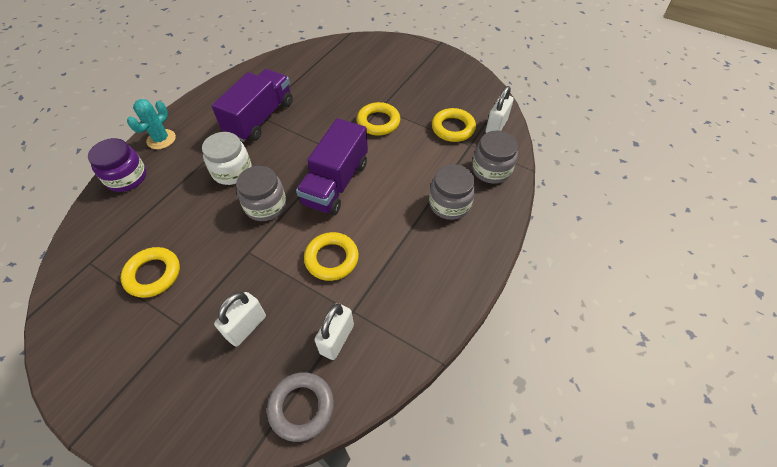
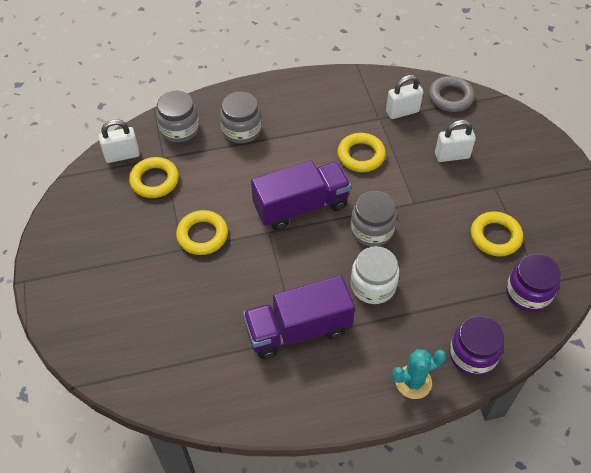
camera: 135 degrees left, 0 degrees up
none -> purple jar [506,254,561,312]

